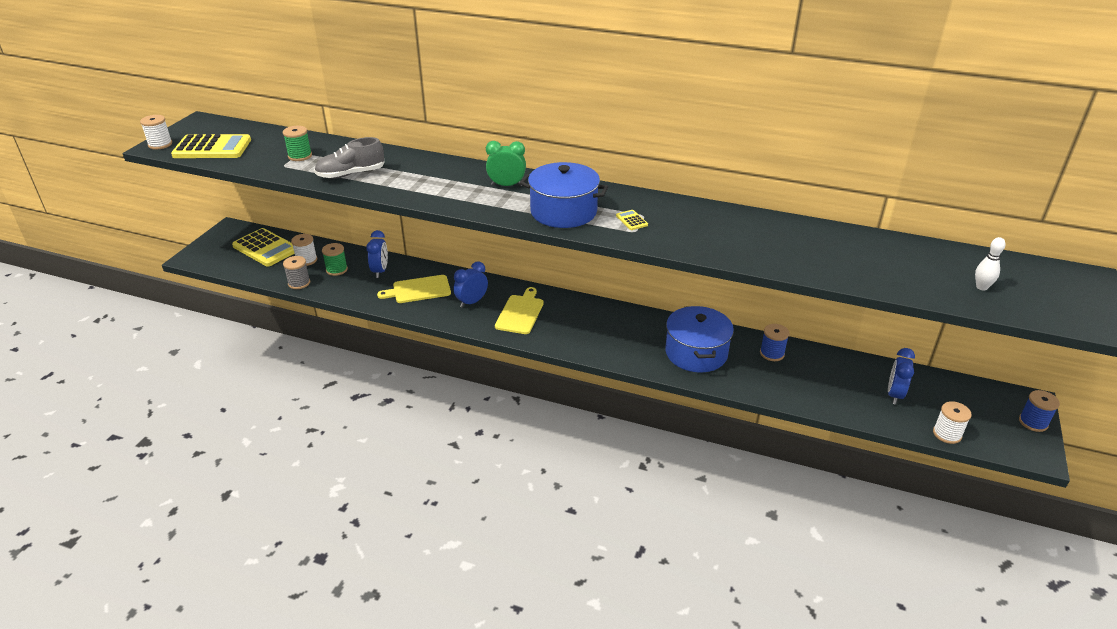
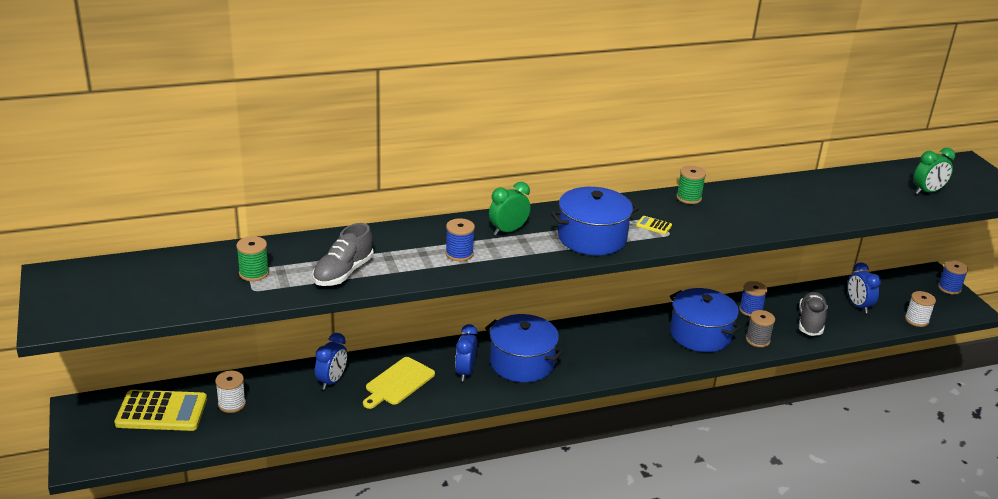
camera: 40 degrees left, 5 degrees down
white spool [140,115,172,149] -> none
yellow calculator [171,134,251,158] -> none
grey spool [283,256,310,289] -> grey spool moved to [746,310,775,347]
green spool [322,243,348,276] -> green spool moved to [676,166,706,204]
blue clock [366,230,388,278] -> blue clock turned 60 degrees clockwise [315,333,347,390]
yellow cutting board [495,287,544,334] -> blue pot [485,314,564,382]
white bowling pin [975,237,1006,290] -> green clock [914,148,955,194]
none -> blue spool [445,218,475,261]
none -> grey shoe [799,292,828,336]

